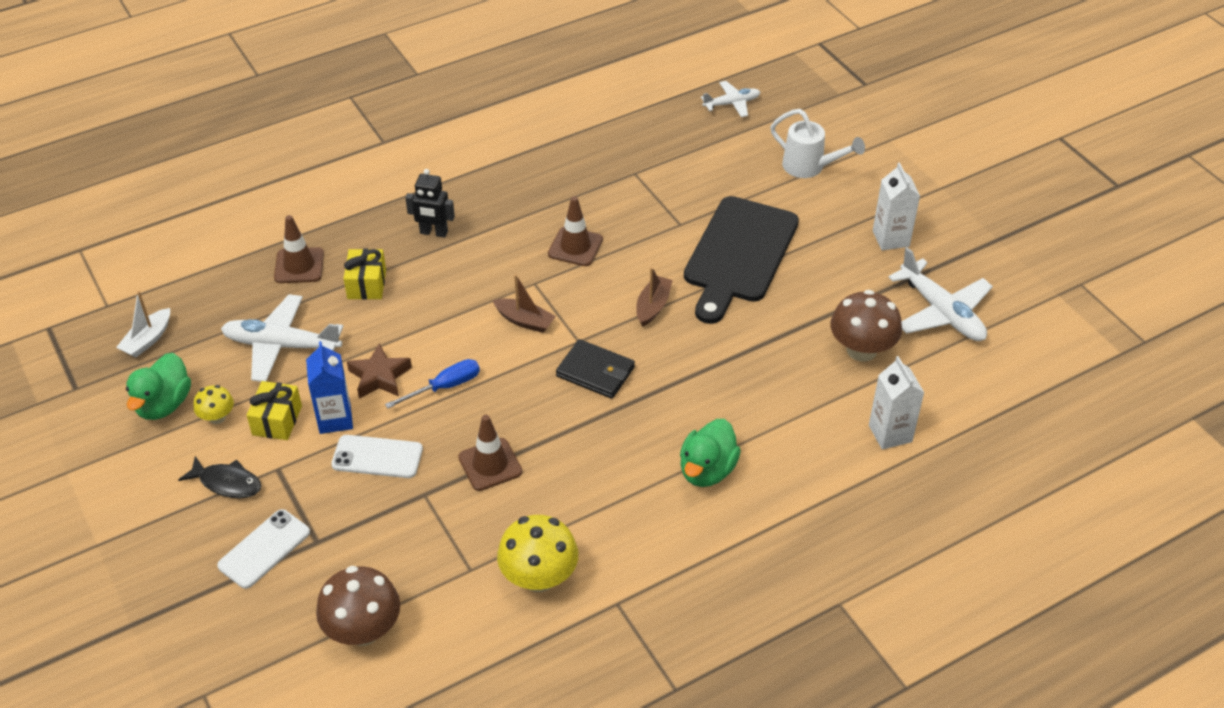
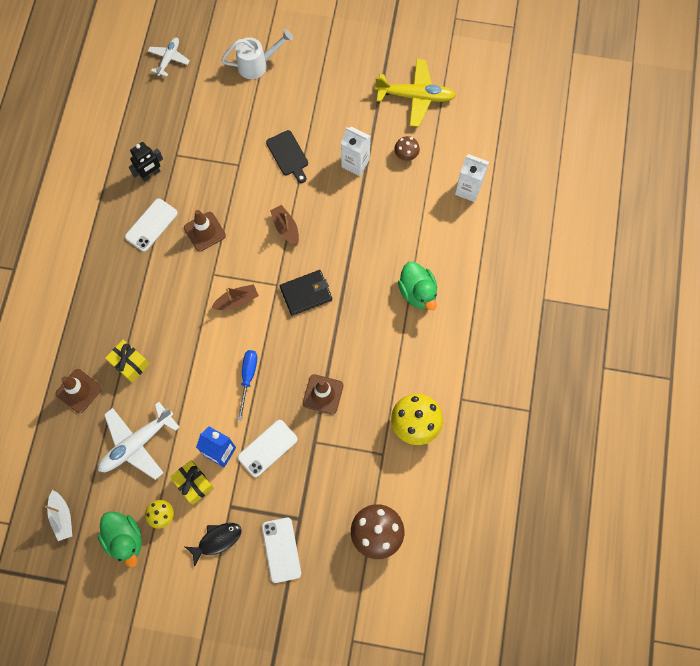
camera: 50 degrees left, 25 degrees up
brown star [347,343,412,398] -> none
black robot [405,169,455,238] -> black robot moved to [129,142,163,181]
black cutting board [684,196,799,324] -> black cutting board [266,130,308,183], size x0.48
brown mushroom [830,290,902,361] -> brown mushroom [394,136,420,161], size x0.54
white carton [873,162,920,250] -> white carton moved to [341,126,371,176]
white plane [888,247,993,341] -> yellow plane [375,59,456,127]
none -> white phone [125,198,178,252]

